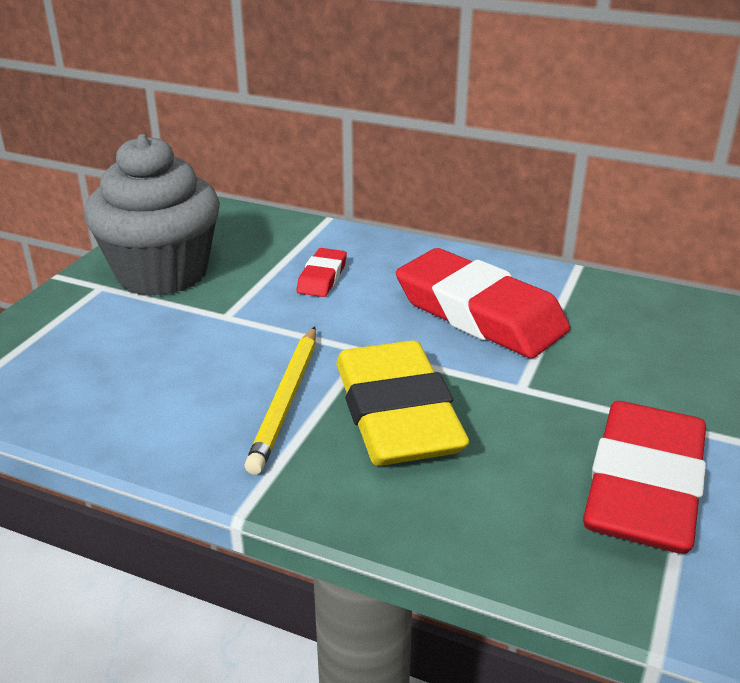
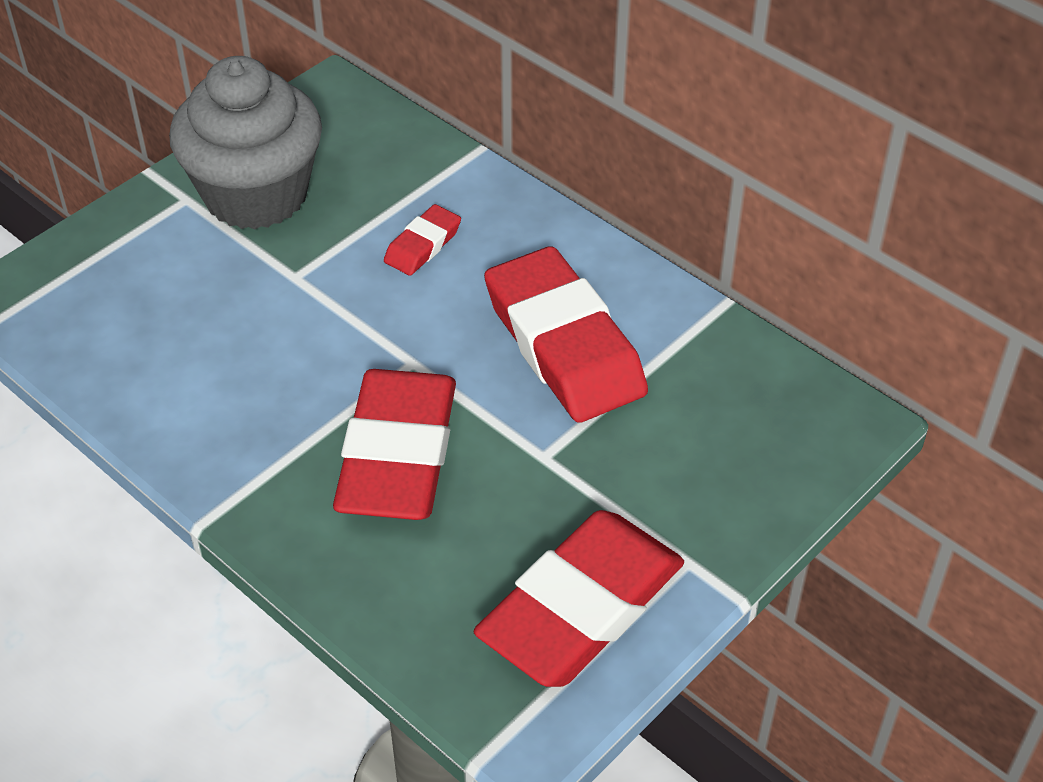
camera: 20 degrees right, 15 degrees up
yellow pencil [245,327,316,475] -> none
yellow eraser [336,341,469,466] -> red eraser [333,369,456,520]

